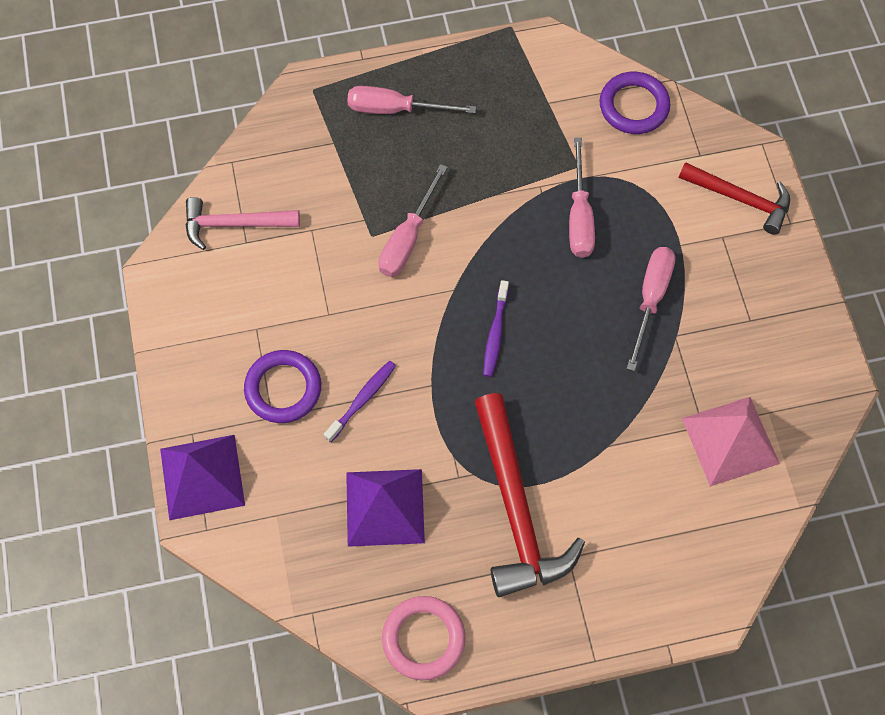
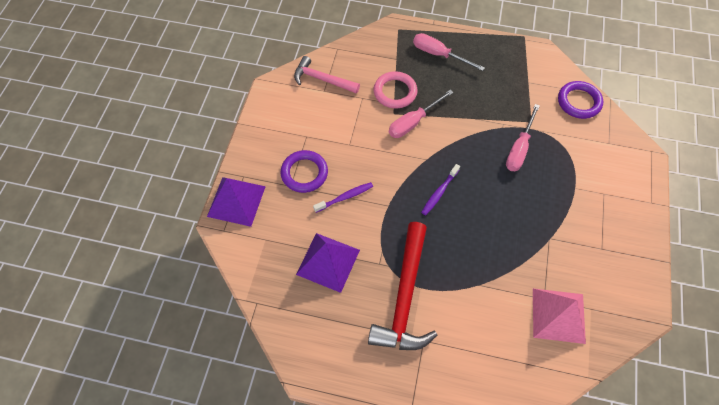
camera: 25 degrees right, 5 degrees down
pink ring [382,596,466,680] -> pink ring moved to [374,71,418,108]
pink screwdriver [627,247,675,371] -> none
red hammer [679,162,790,235] -> none

